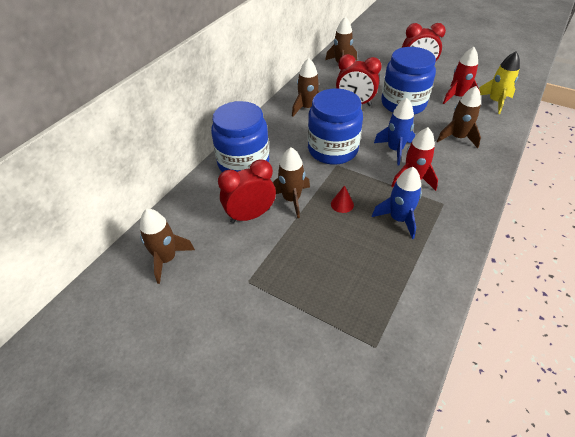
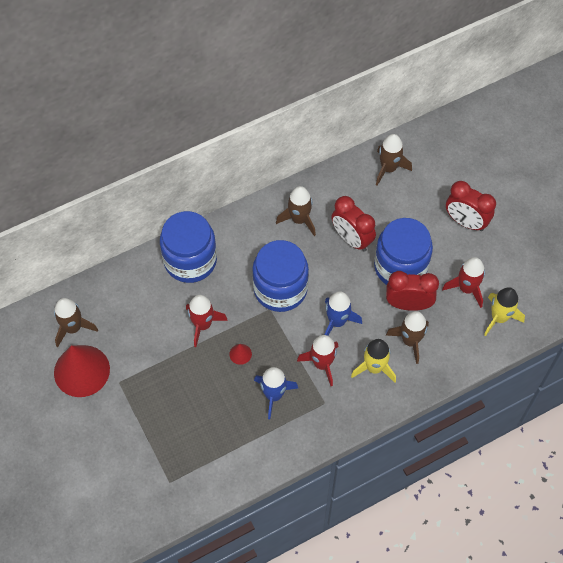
camera: 30 degrees right, 15 degrees up
red clock [218,159,276,223] -> red clock moved to [386,271,439,311]
brown rocket [273,147,310,218] -> red rocket [186,295,228,347]
none -> red cone [54,345,110,397]
none -> yellow rocket [351,339,396,383]

